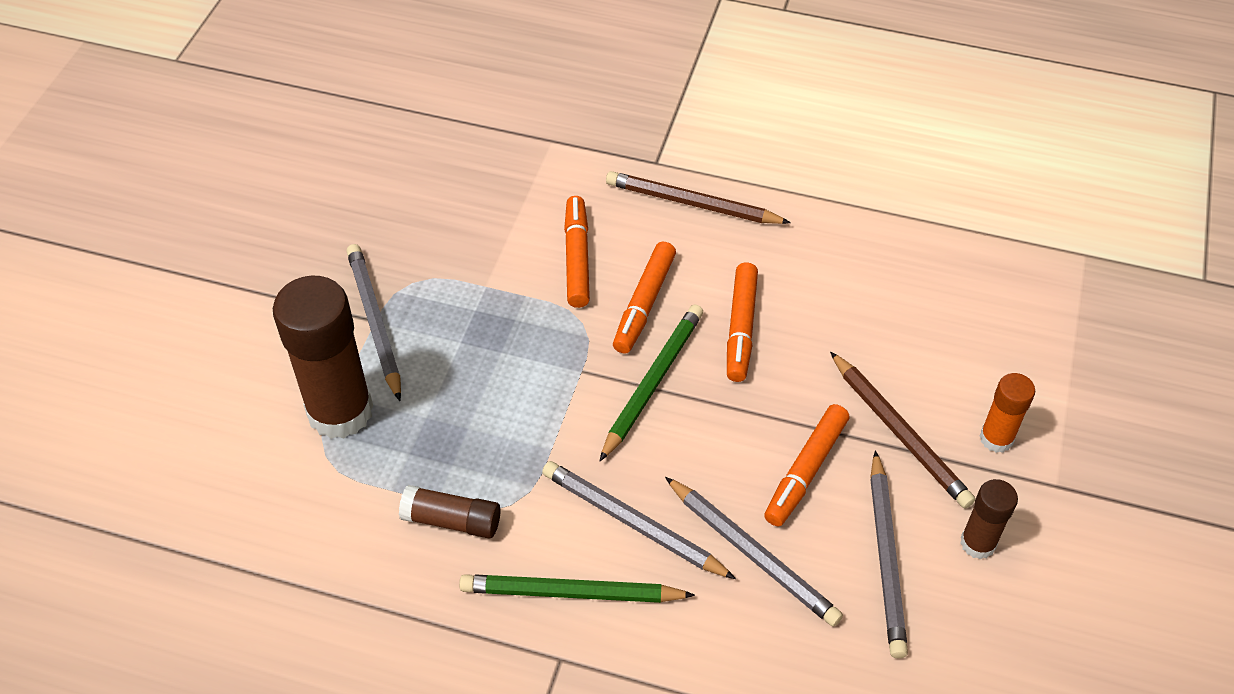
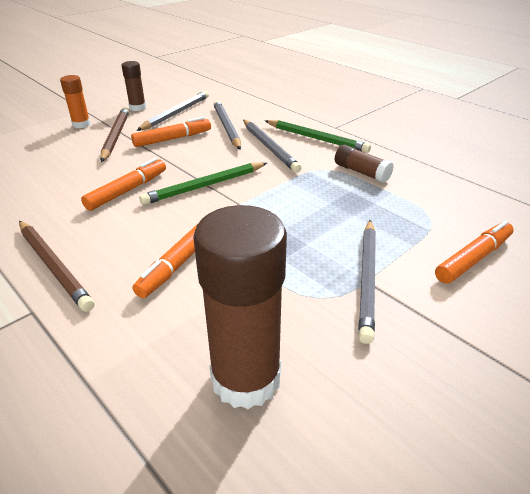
camera: 150 degrees left, 15 degrees down
brown glue stick [273,276,373,439] -> brown glue stick moved to [193,205,287,409]
orange marker [613,242,676,354] -> orange marker moved to [435,220,514,284]

